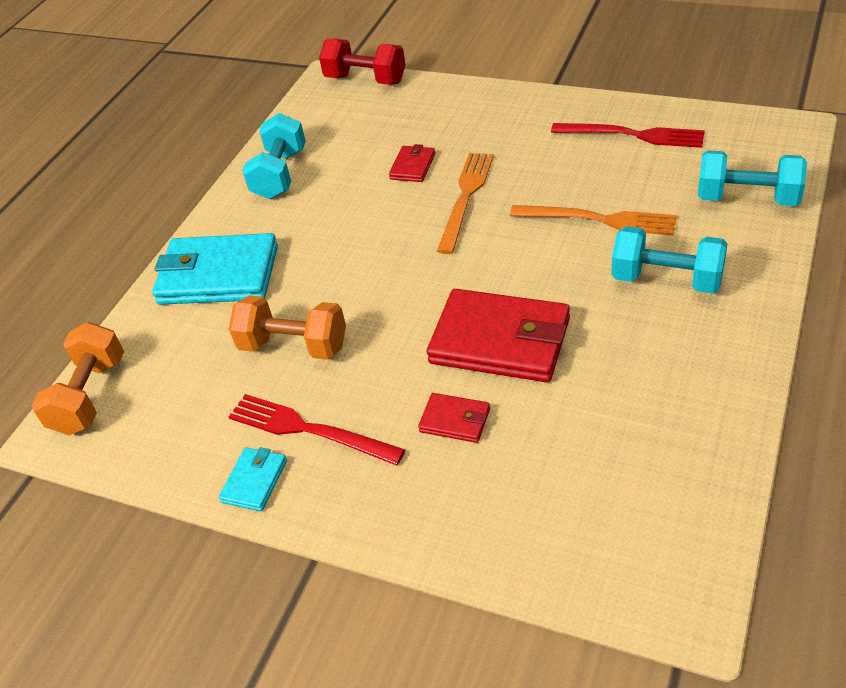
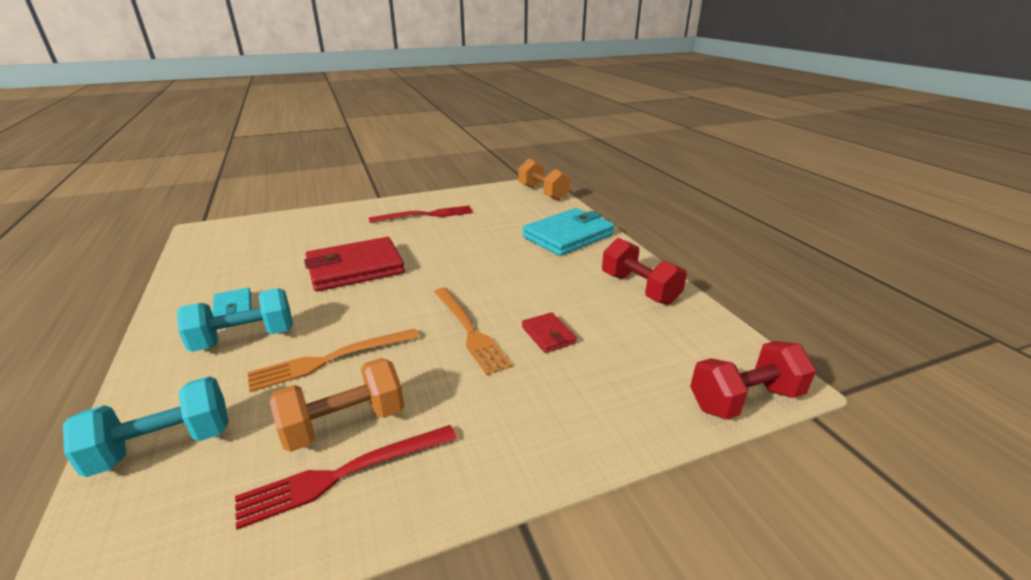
camera: 130 degrees right, 15 degrees down
turquoise wallet [219,447,287,511] -> turquoise wallet moved to [212,287,252,317]
orange dumbbell [229,295,346,360] -> orange dumbbell moved to [270,358,404,452]
turquoise dumbbell [242,113,306,199] -> red dumbbell [602,238,687,305]
red wallet [418,393,490,443] -> none

